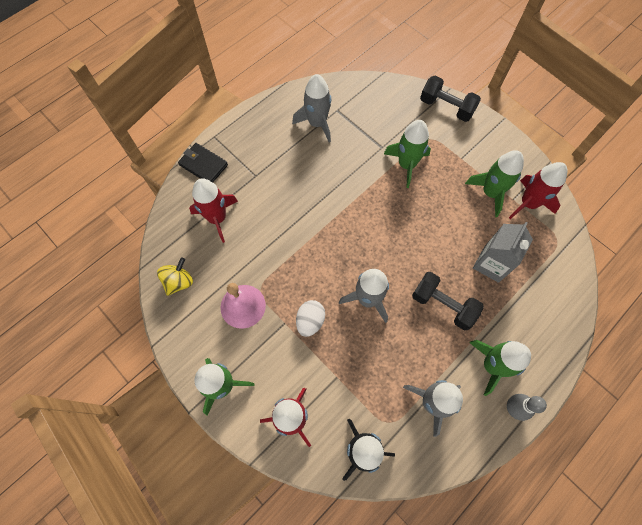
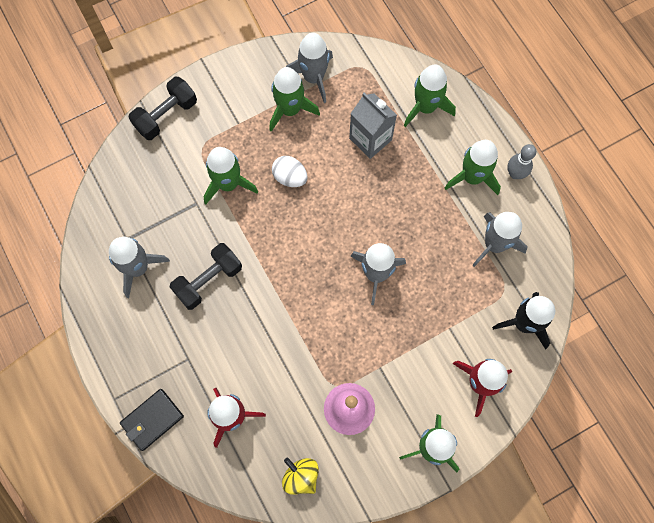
camera: 75 degrees left, 5 degrees up
white egg [296,300,325,337] -> white egg moved to [272,156,308,187]
black dumbbell [412,272,484,330] -> black dumbbell moved to [169,243,242,310]
red rocket [509,162,568,219] -> grey rocket [286,33,333,103]
none -> green rocket [404,64,456,127]

